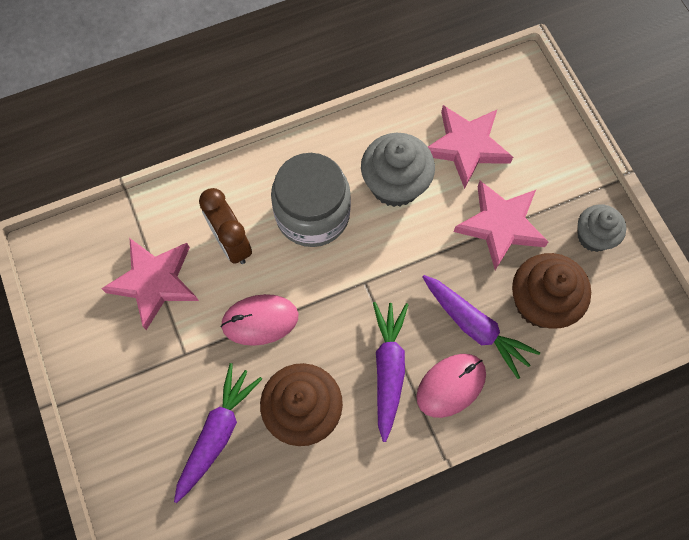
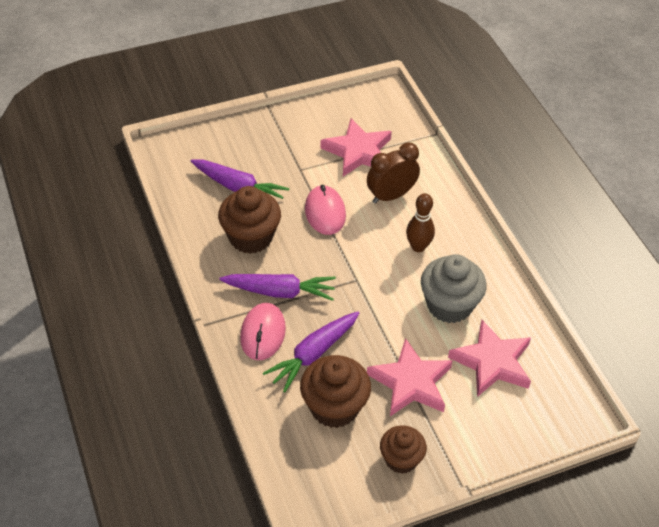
camera: 90 degrees right, 20 degrees down
grey jar [271,153,351,247] -> brown bowling pin [406,193,435,252]
pink mouse [416,354,486,418] -> pink mouse turned 45 degrees clockwise [240,303,286,360]
grey cupcake [578,204,626,252] -> brown cupcake [380,425,427,474]

